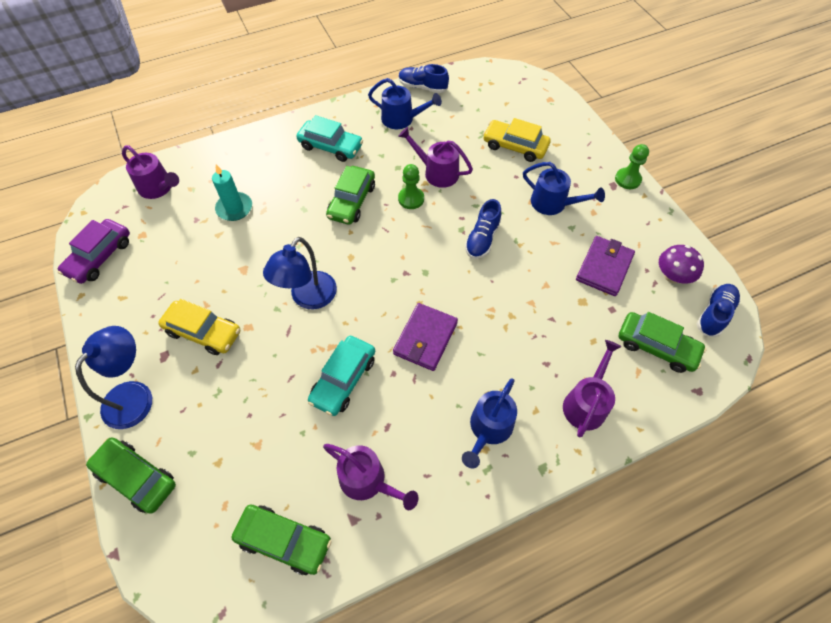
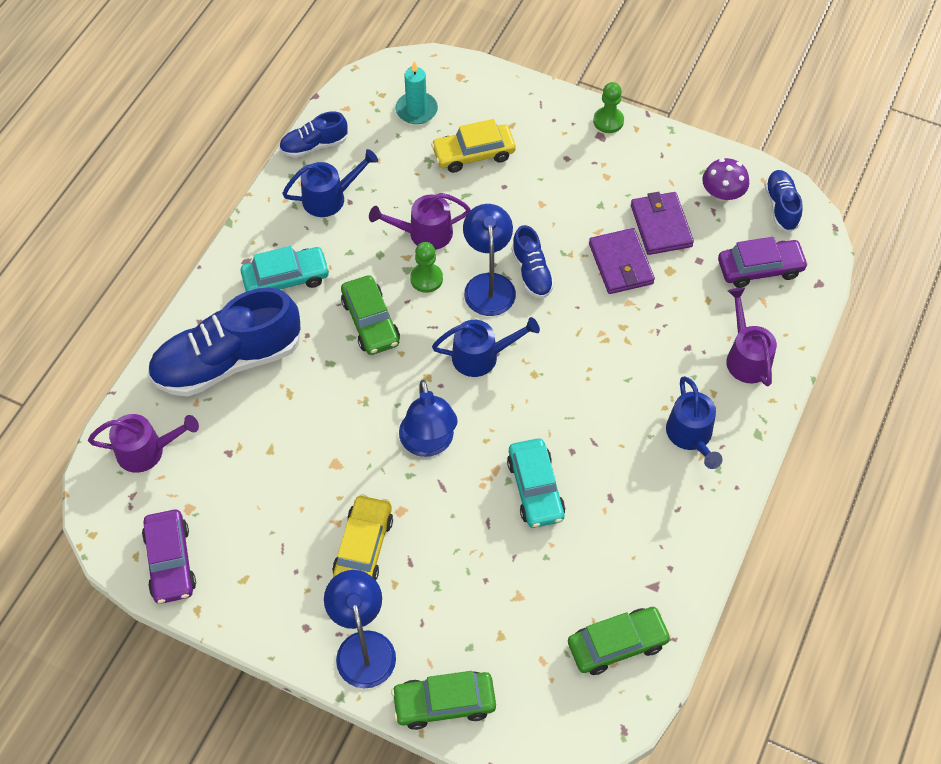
camera: 40 degrees left, 0 degrees up
yellow car [158,299,240,355] -> yellow car turned 60 degrees counterclockwise [332,494,393,580]
turquoise candle [212,165,252,221] -> turquoise candle moved to [396,61,438,124]
purple watering can [323,444,418,510] -> none
purple wallet [393,303,458,371] -> purple wallet moved to [589,228,655,294]
blue watering can [523,162,605,215] -> blue watering can moved to [432,317,540,377]
green car [619,312,707,373] -> purple car [718,237,808,288]
none -> blue shoe [148,288,301,397]
none -> blue lamp [463,204,516,316]

